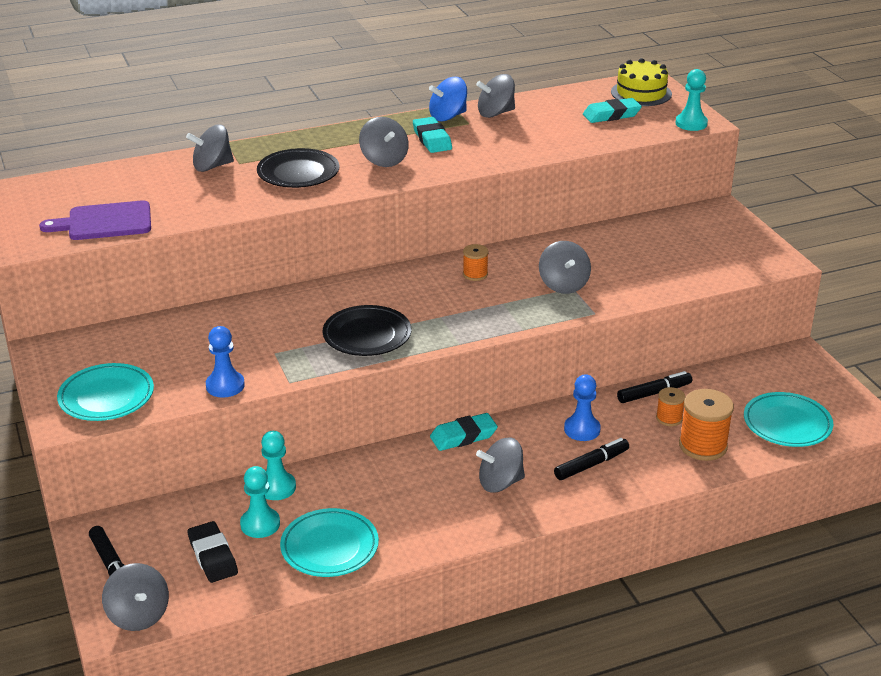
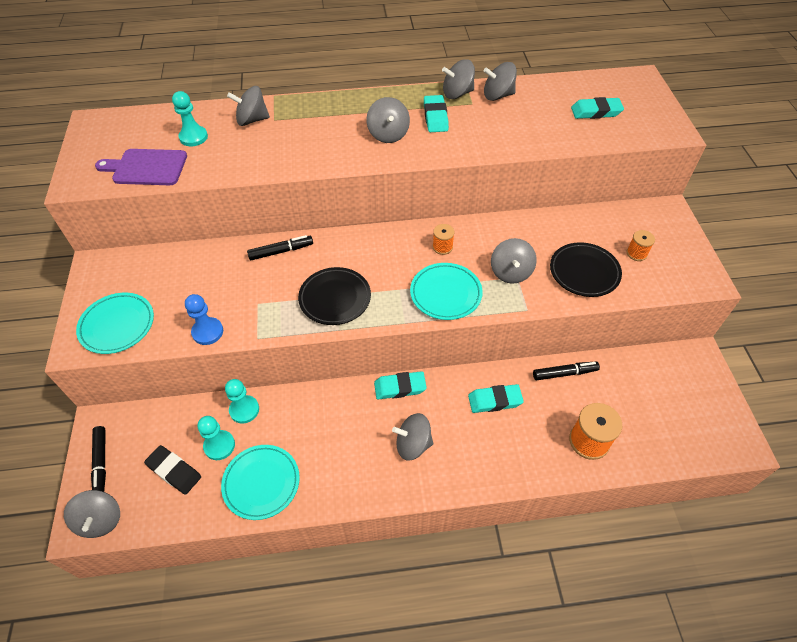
camera: 15 degrees right, 20 degrees up
black eraser [188,521,238,583] -> black eraser turned 45 degrees counterclockwise [144,445,201,495]
black plate [257,148,340,188] -> black plate moved to [550,242,622,297]
blue spinning top [429,77,467,122] -> grey spinning top [442,59,475,99]
black marker [554,438,629,480] -> black marker moved to [247,235,313,260]
blue pawn [564,374,601,441] -> turquoise eraser [468,384,524,413]
yellow cake [611,58,672,106] -> none
orange spool [656,387,685,426] -> orange spool moved to [627,230,655,261]
turquoise pawn [675,69,708,131] -> turquoise pawn moved to [172,91,208,146]
turquoise plate [744,392,833,447] -> turquoise plate moved to [410,263,483,320]

